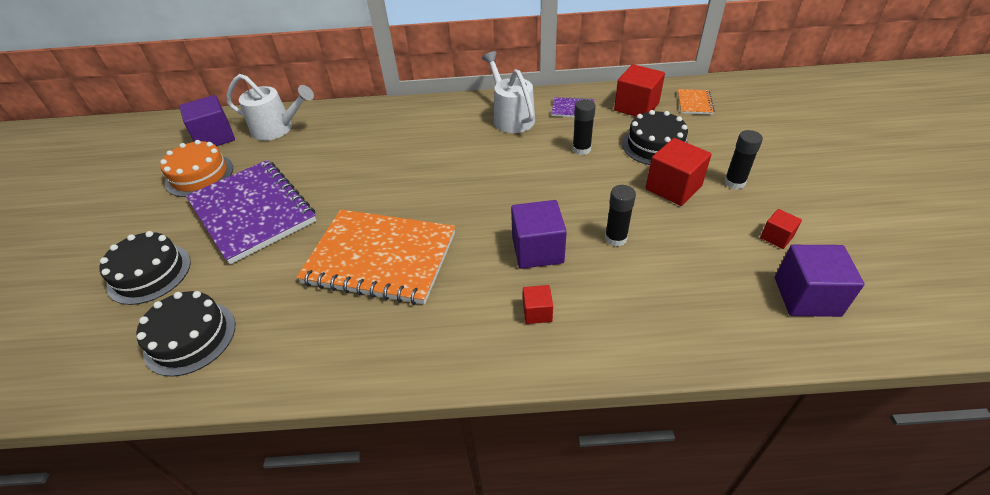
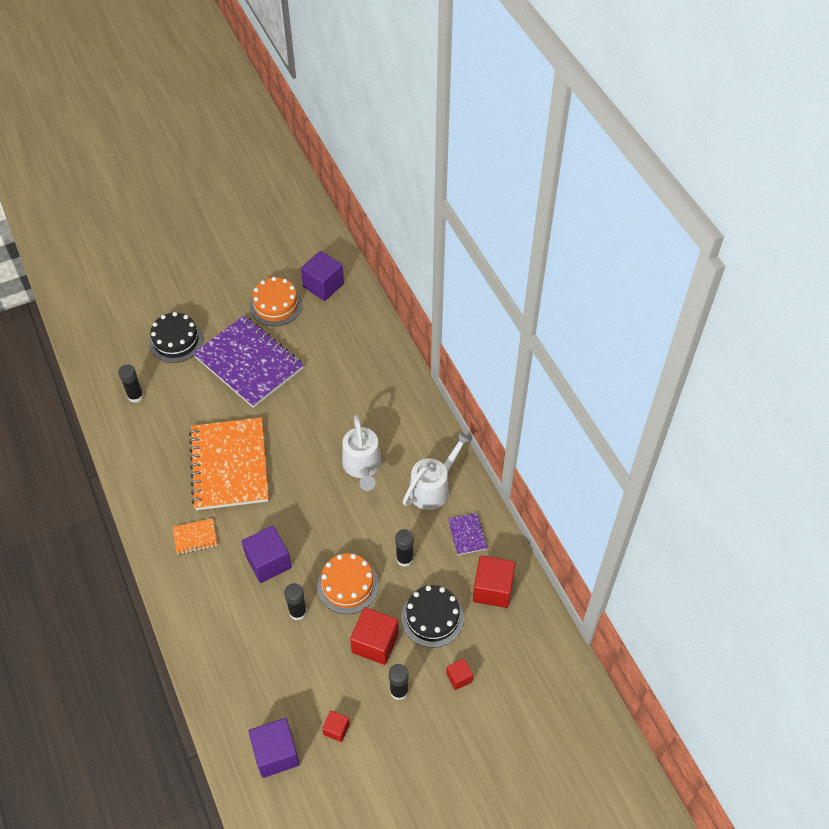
camera: 65 degrees right, 10 degrees up
black cake [136,291,235,377] -> black glue stick [118,364,144,403]
purple notebook [186,160,316,265] -> purple notebook turned 75 degrees counterclockwise [193,315,304,408]
white watering can [226,74,314,141] -> white watering can moved to [342,415,381,491]
red cube [523,285,553,324] -> red cube moved to [446,659,473,690]
orange notebook [678,89,714,115] -> orange notebook moved to [173,518,217,555]
none -> orange cake [317,553,379,614]

